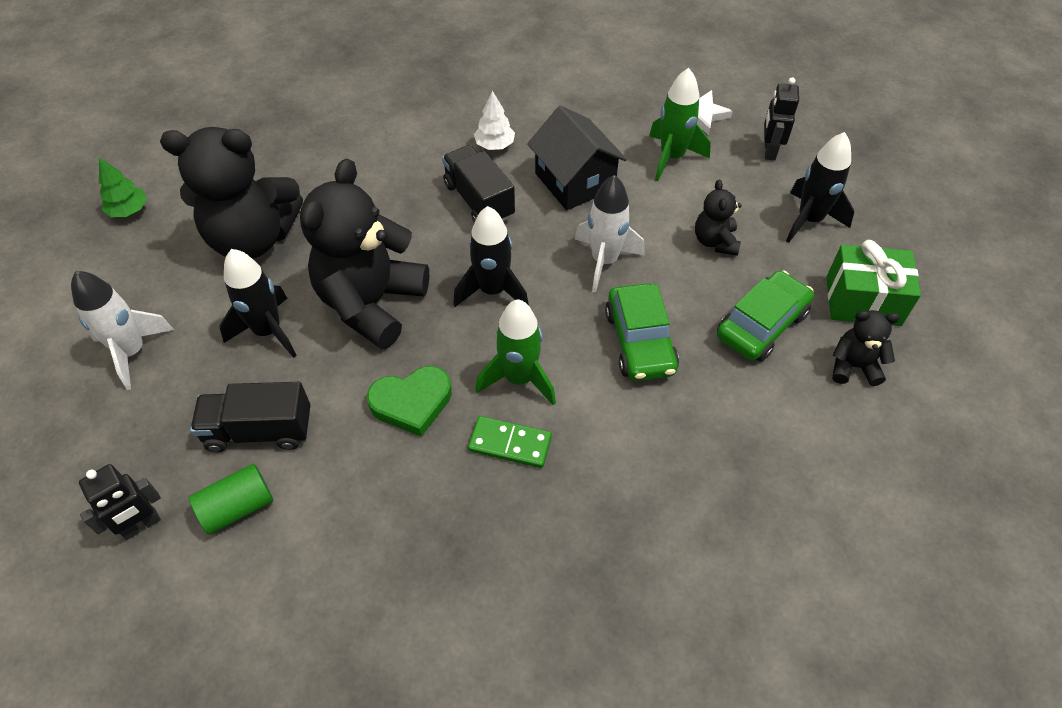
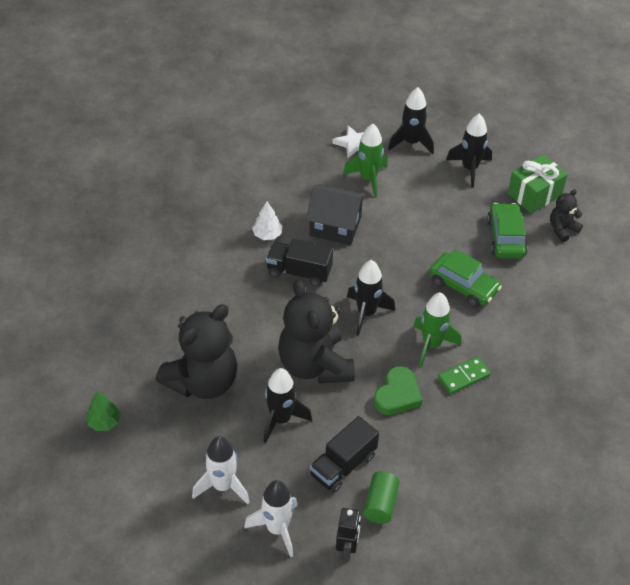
camera: 45 degrees left, 5 degrees down
white rocket [575,175,645,293] -> white rocket moved to [244,480,297,557]
black teddy bear [695,179,742,256] -> none
black robot [764,77,799,160] -> black rocket [388,87,434,154]

